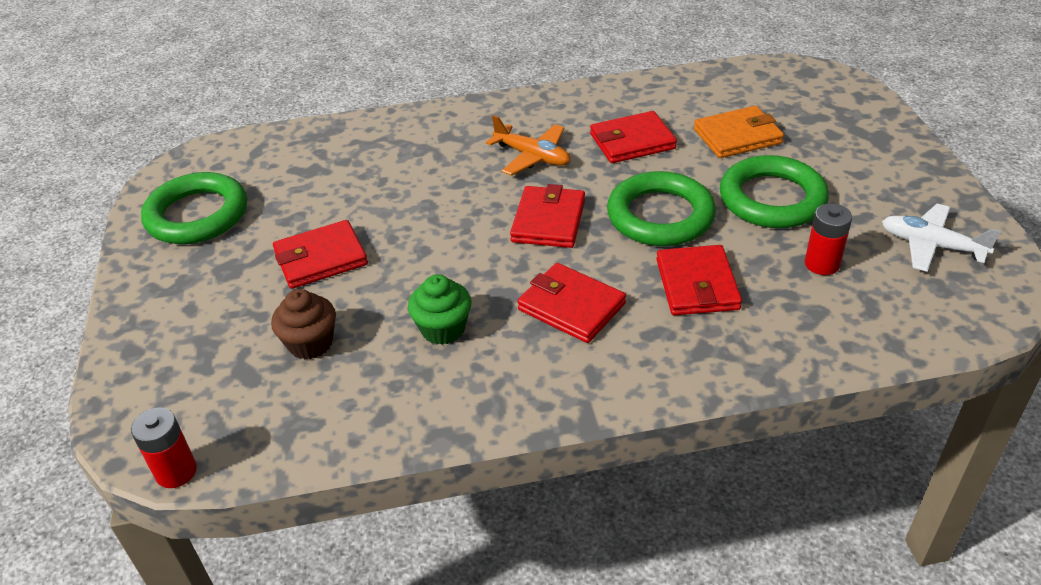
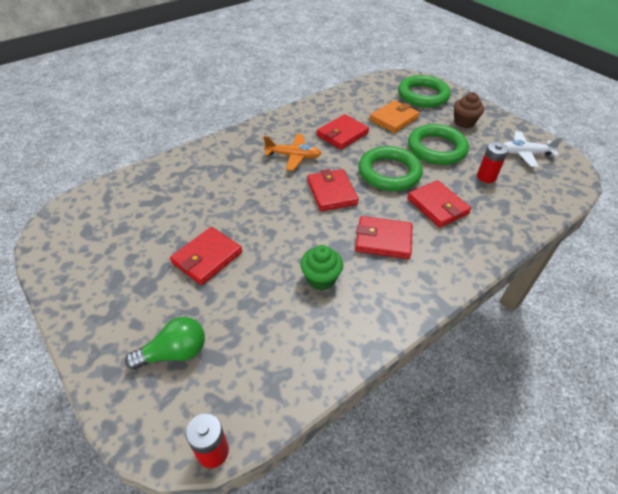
camera: 30 degrees left, 5 degrees up
green ring [141,172,247,244] -> green ring moved to [398,75,451,108]
brown cupcake [271,289,336,359] -> brown cupcake moved to [454,92,484,128]
none -> green light bulb [125,317,205,370]

